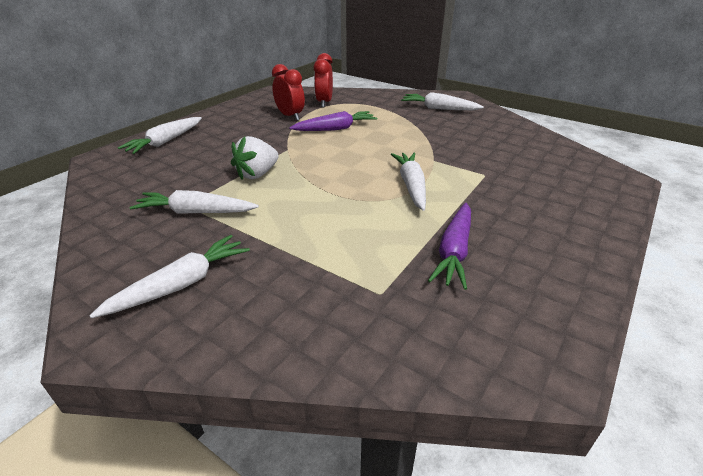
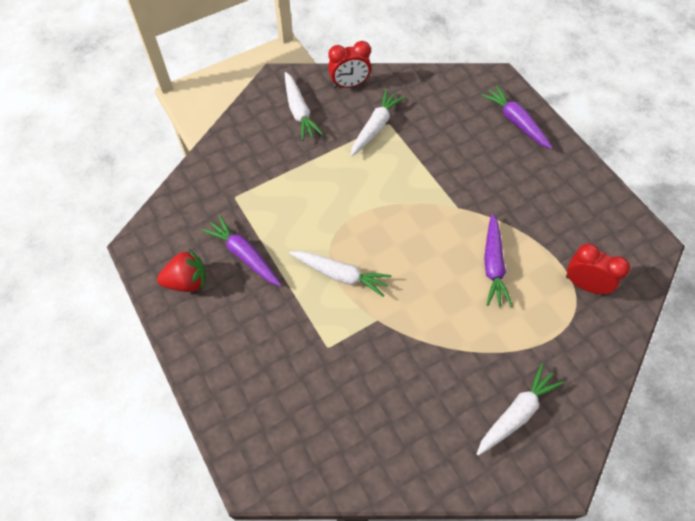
camera: 115 degrees right, 25 degrees up
white carrot [118,117,202,154] -> purple carrot [481,85,552,149]
white strawberry [231,136,279,180] -> none
red clock [272,64,305,121] -> red clock moved to [328,41,371,88]
none -> red strawberry [157,249,206,292]

